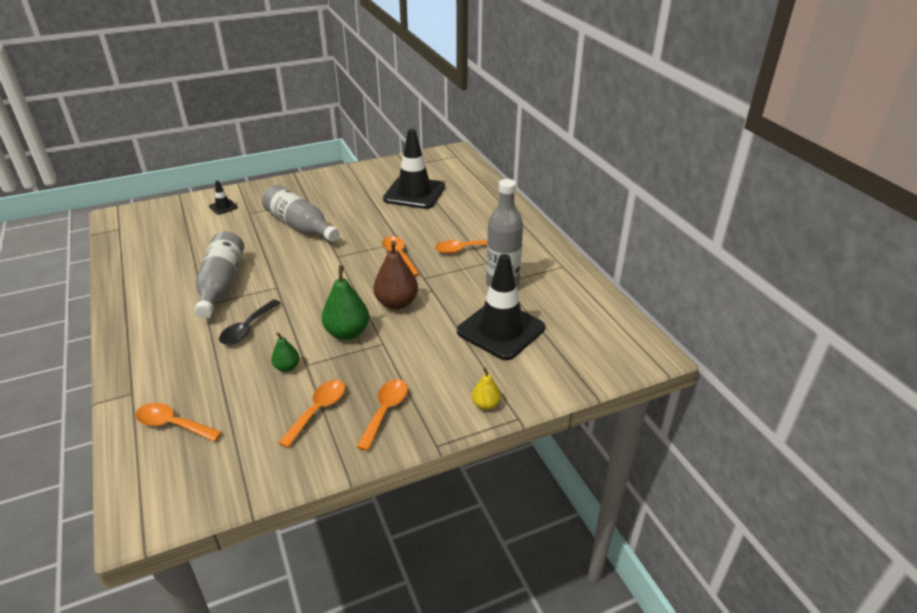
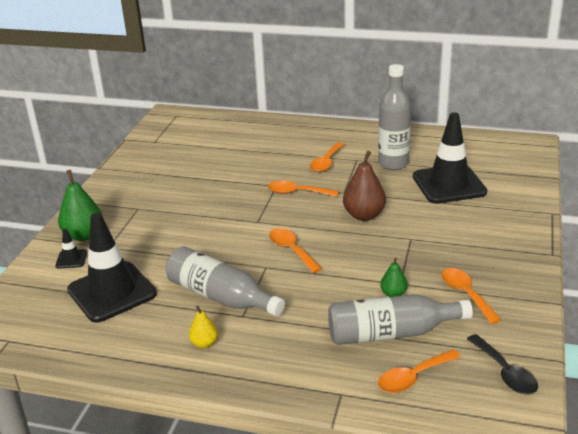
camera: 50 degrees left, 5 degrees down
black spoon [219,299,280,345] -> black spoon moved to [467,334,538,394]
grey bottle [262,185,340,242] -> grey bottle moved to [328,294,473,345]
green pear [322,265,369,340] -> green pear moved to [58,170,103,241]
orange spoon [357,379,408,451] -> orange spoon moved to [269,228,322,273]
black traffic cone [383,129,445,209] -> black traffic cone moved to [67,213,157,323]
yellow pear [472,368,501,410] -> yellow pear moved to [189,305,218,348]

